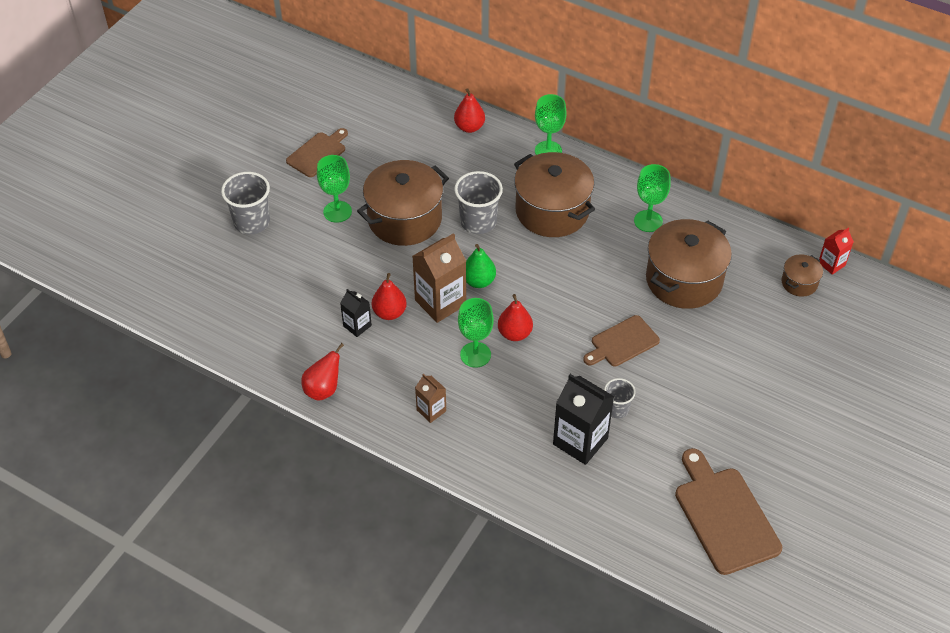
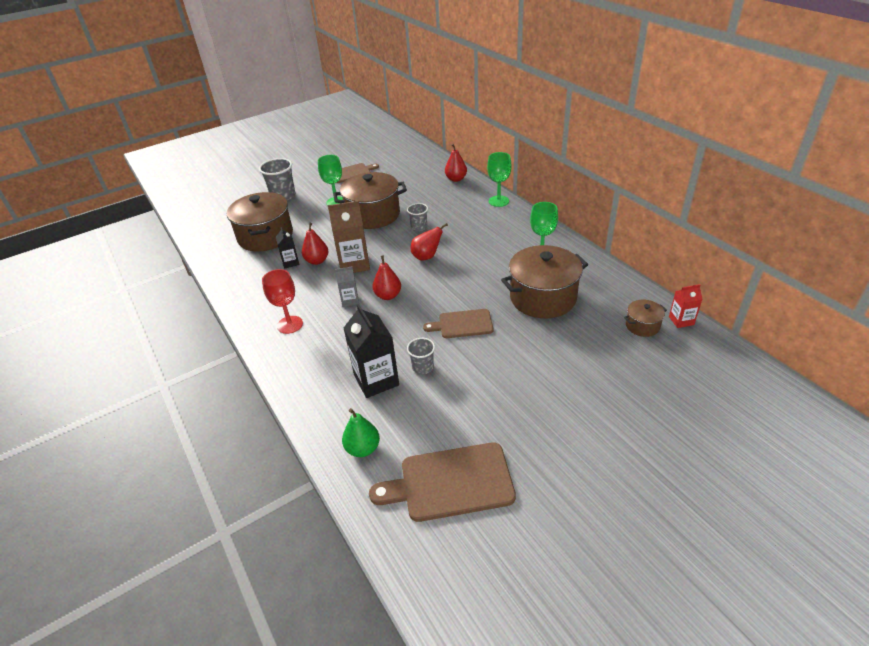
camera: 30 degrees right, 10 degrees down
red pear [301,343,344,401] -> red pear moved to [411,223,448,260]
brown carton [415,374,446,423] -> red goblet [262,269,303,334]
grey cup [454,171,503,234] -> grey cup [407,203,428,231], size x0.59
green goblet [458,298,494,368] -> grey carton [335,266,359,307]
green pear [466,244,496,288] -> green pear moved to [342,408,380,457]
brown pot [514,152,595,237] -> brown pot moved to [227,192,293,252]
brown cutting board [675,448,782,575] -> brown cutting board turned 105 degrees counterclockwise [369,442,516,522]

